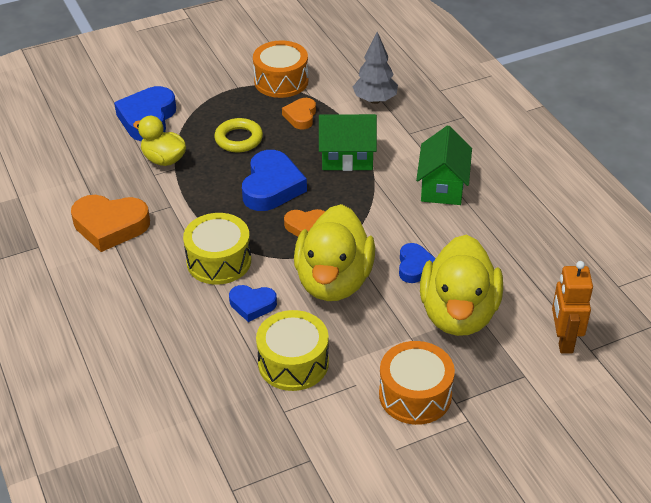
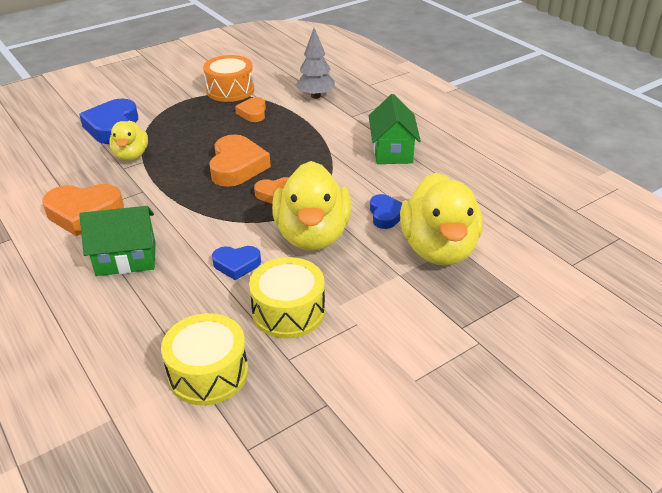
camera: 10 degrees left, 5 degrees down
yellow duck [133,116,186,166] -> yellow duck turned 120 degrees counterclockwise [109,121,148,161]
yellow drum [183,213,251,285] -> yellow drum moved to [161,313,248,405]
yellow ring [214,118,263,152] -> none
blue heart [242,150,307,211] -> orange heart [209,135,271,187]
green house [319,114,377,171] -> green house moved to [79,206,156,276]
orange drum [379,341,455,425] -> none
orange robot [552,261,593,353] -> none

